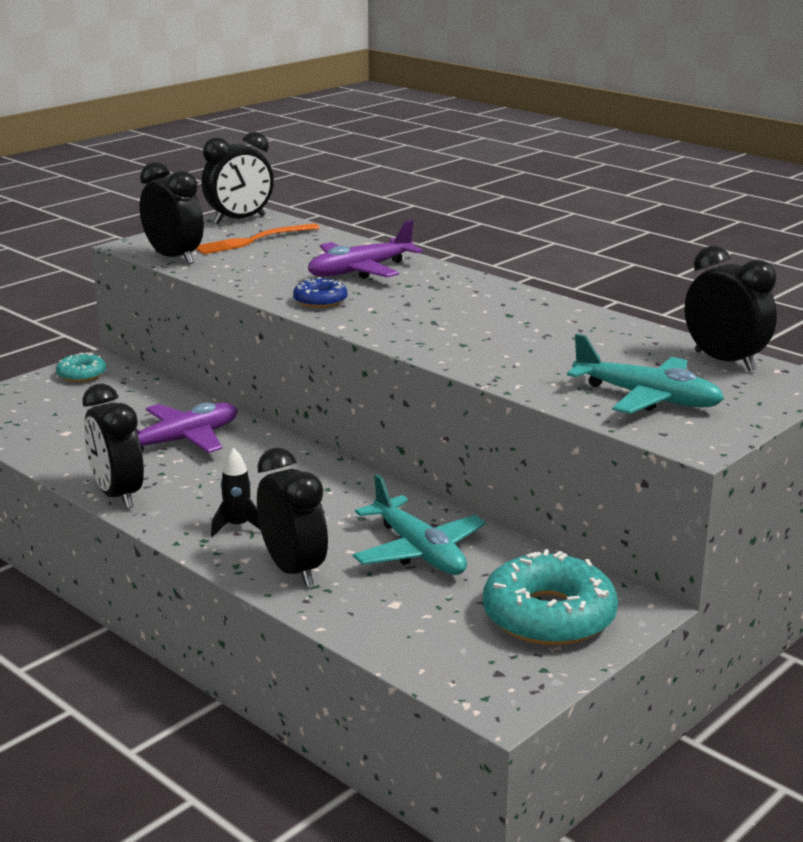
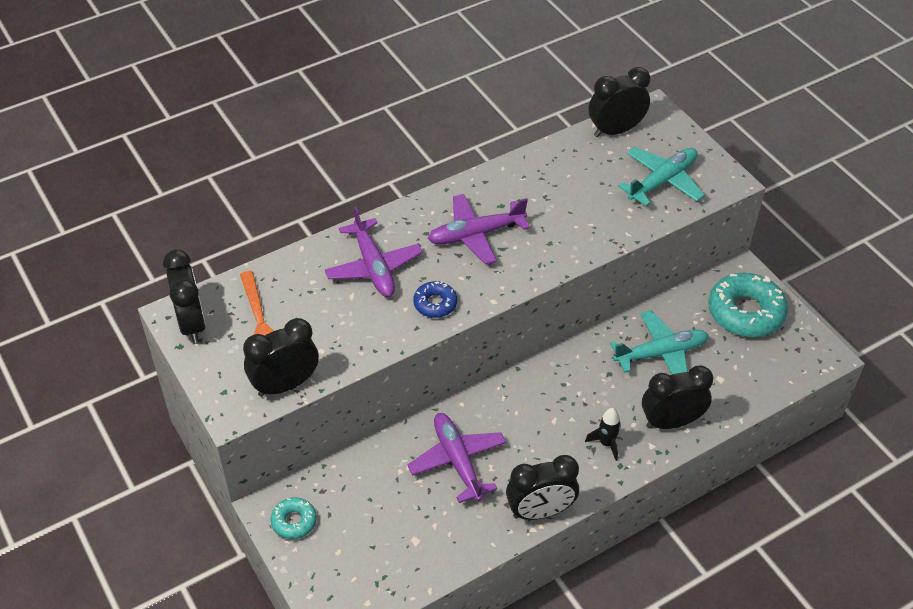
camera: 75 degrees left, 25 degrees up
none -> purple plane [428,194,530,265]

